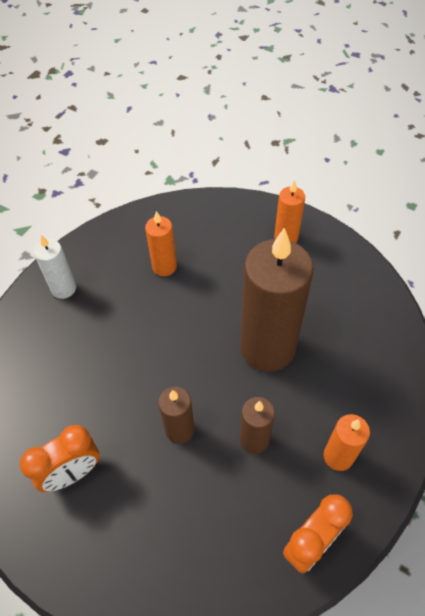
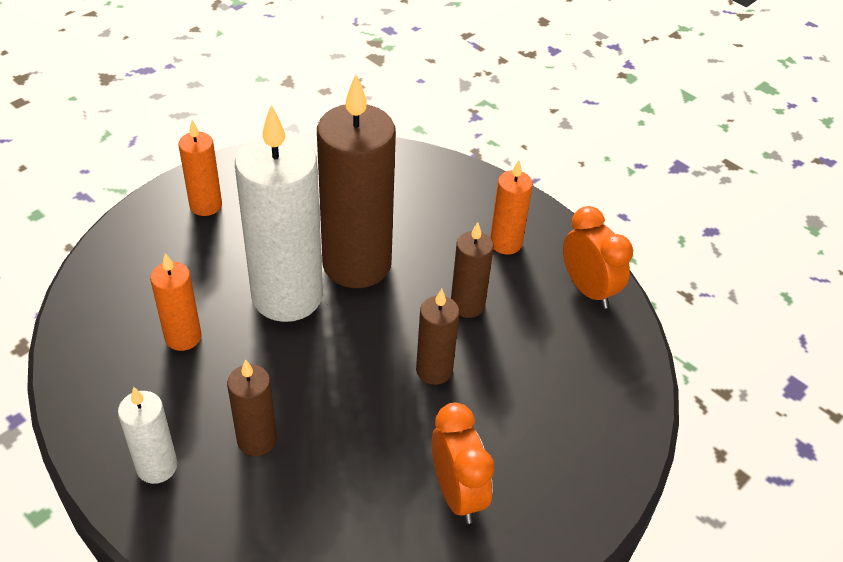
camera: 80 degrees left, 10 degrees down
none -> brown candle [227,359,277,456]
none -> white candle [235,104,323,322]

